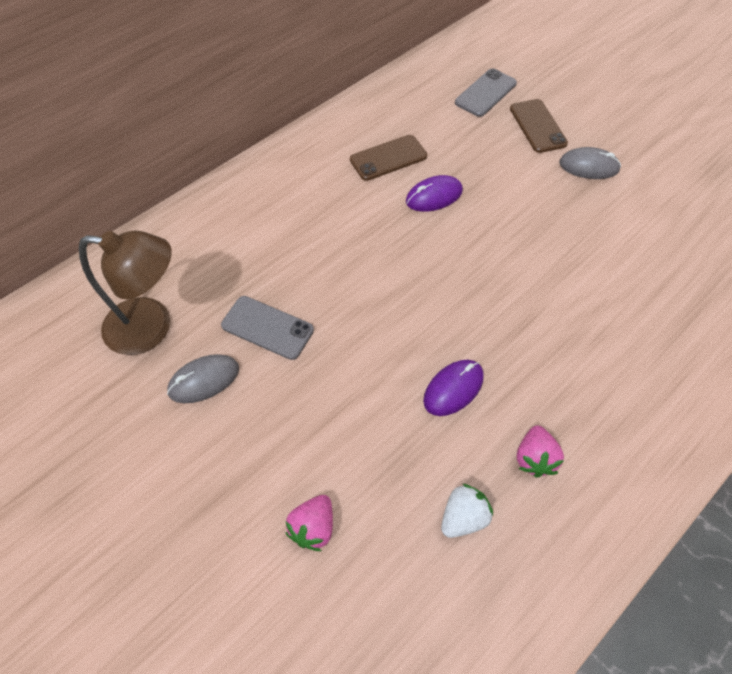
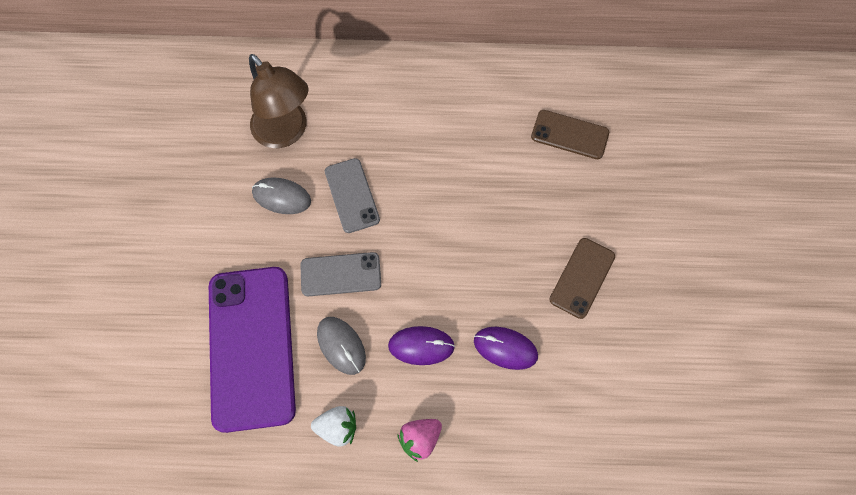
camera: 45 degrees right, 10 degrees up
pink strawberry [285,495,333,551] -> purple phone [209,267,296,433]
purple mouse [406,175,463,212] -> purple mouse moved to [474,327,538,370]
grey phone [455,68,517,117] -> grey phone moved to [300,252,381,296]
brown phone [510,99,568,153] -> brown phone moved to [549,238,615,319]
grey mouse [559,147,621,179] -> grey mouse moved to [317,317,366,375]

